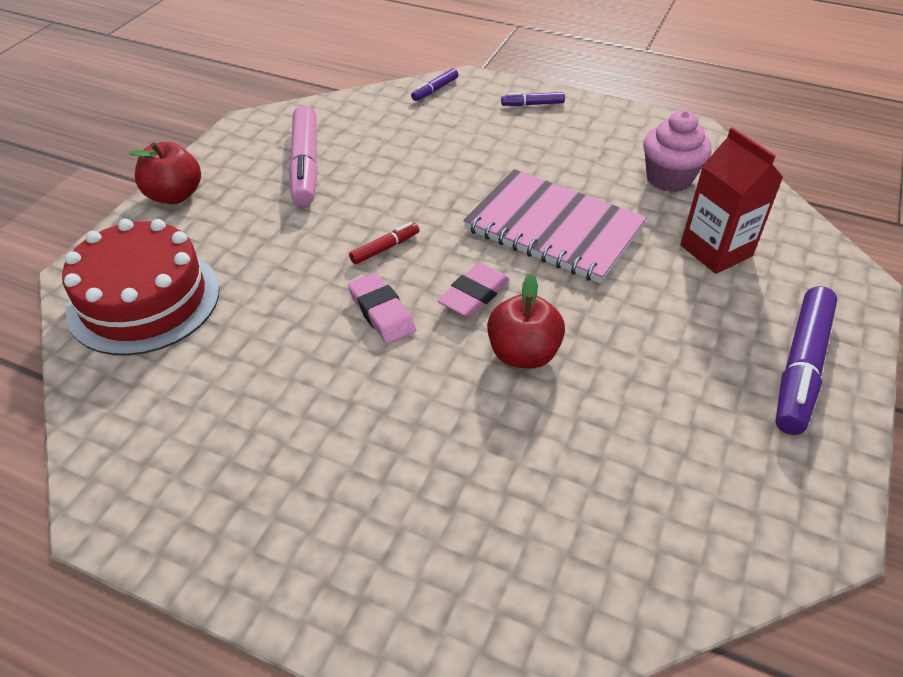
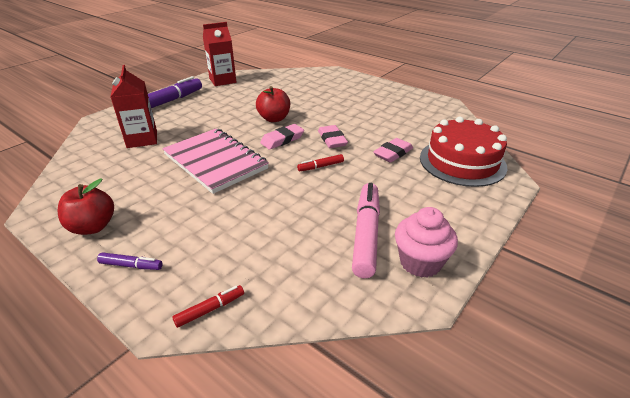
camera: 165 degrees left, 10 degrees down
red apple [129,142,201,204] -> red apple moved to [58,179,114,235]
purple marker [411,68,458,101] -> red marker [172,285,244,328]
pink cupcake [643,110,712,192] -> pink cupcake moved to [395,207,458,278]
none -> red carton [203,22,236,86]
none -> pink eraser [373,138,413,163]

